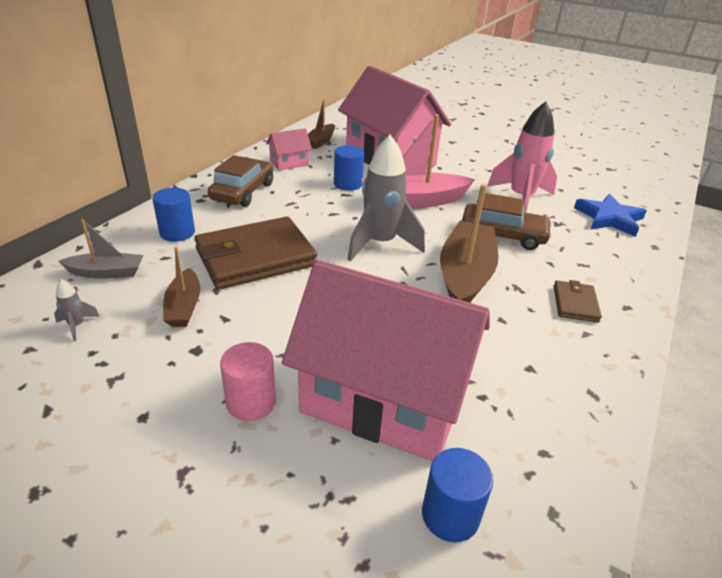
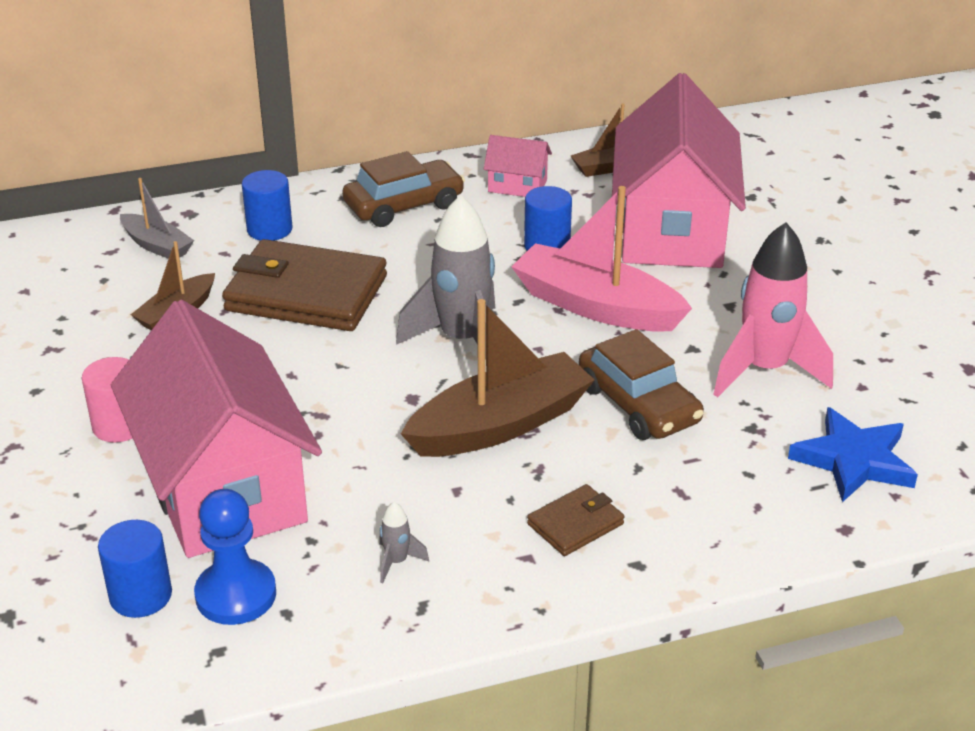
camera: 45 degrees right, 0 degrees up
grey rocket [54,279,99,341] -> grey rocket moved to [379,502,429,583]
none -> blue pawn [194,489,276,625]

